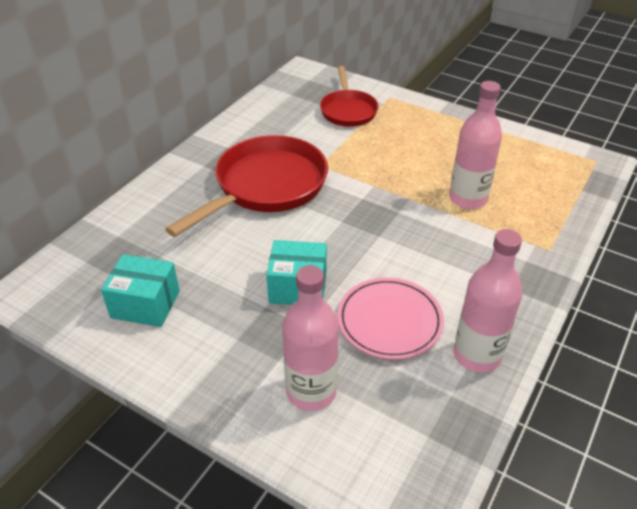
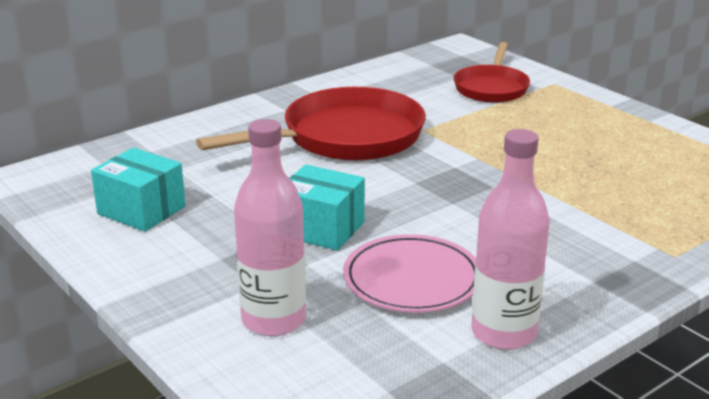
camera: 20 degrees right, 15 degrees down
pink bottle [449,81,502,209] -> none

